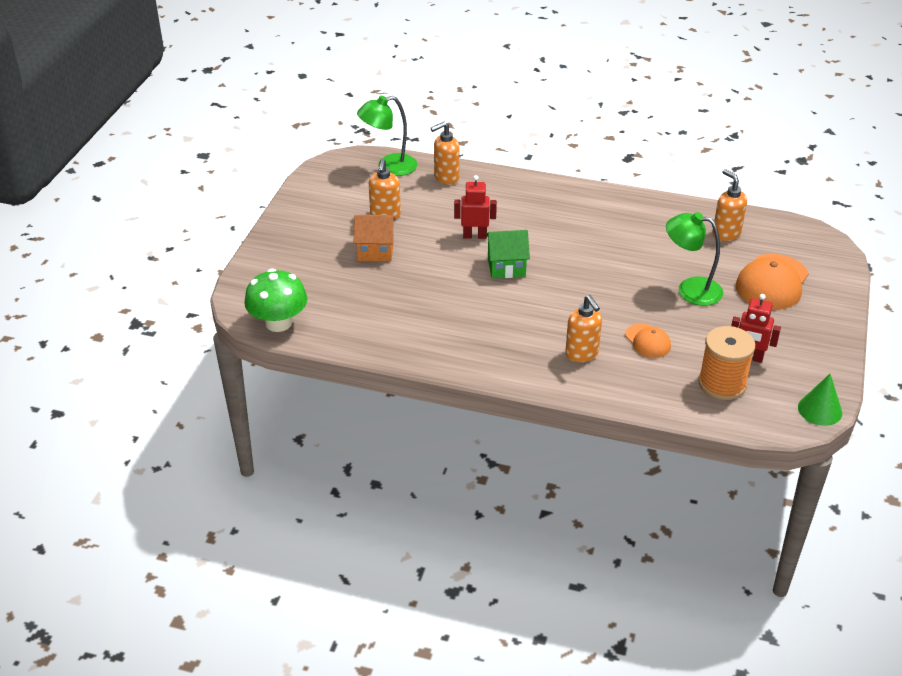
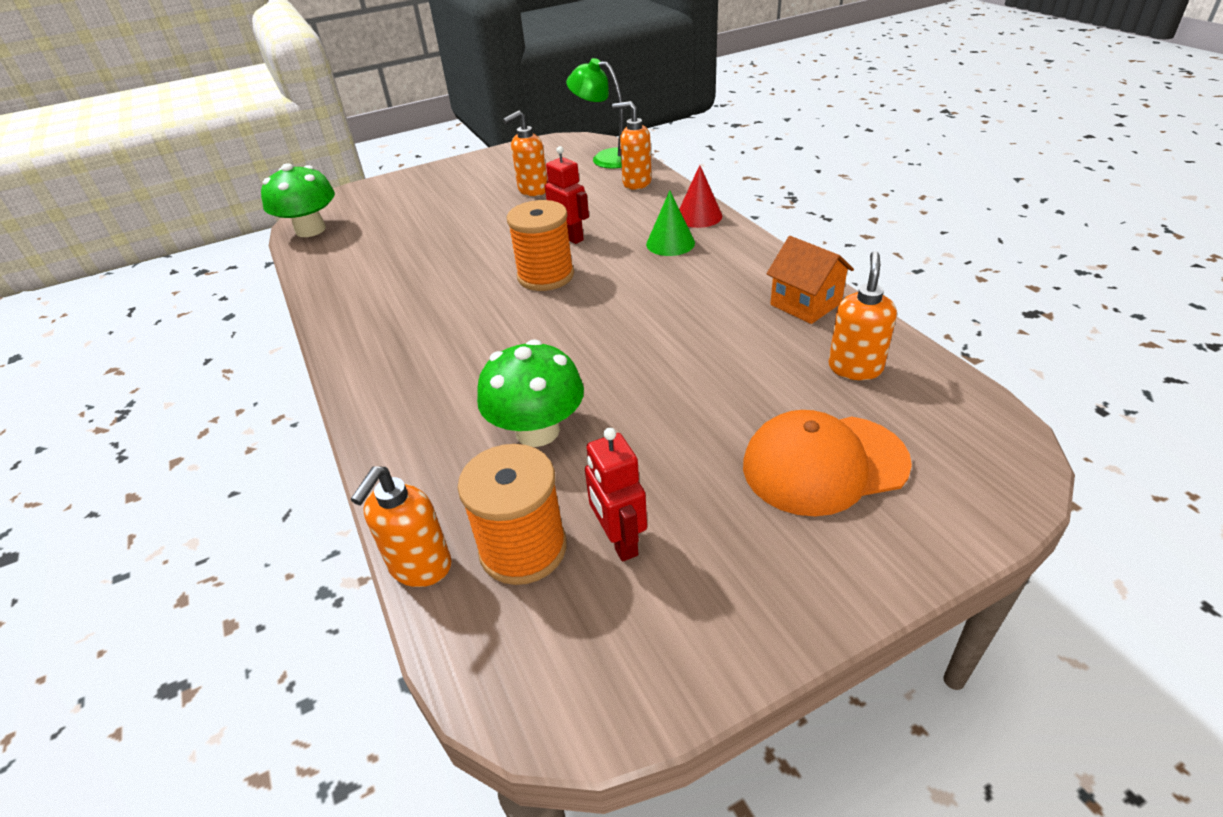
camera: 50 degrees right, 0 degrees up
orange house [354,215,395,261] -> orange house moved to [767,236,854,324]
green house [485,230,530,278] -> orange spool [507,200,574,291]
orange soap dispenser [565,295,602,362] -> orange soap dispenser moved to [350,466,451,587]
orange cap [625,323,671,358] -> green mushroom [477,339,584,447]
green lamp [666,212,723,306] -> none
green cone [798,374,842,426] -> green cone moved to [646,190,695,256]
none -> red cone [679,165,722,228]

